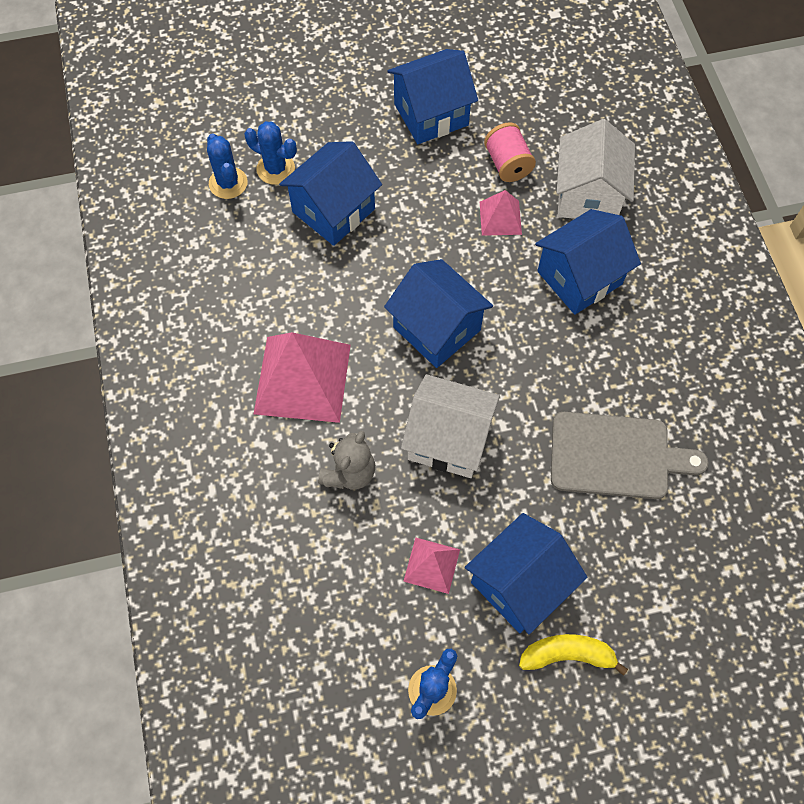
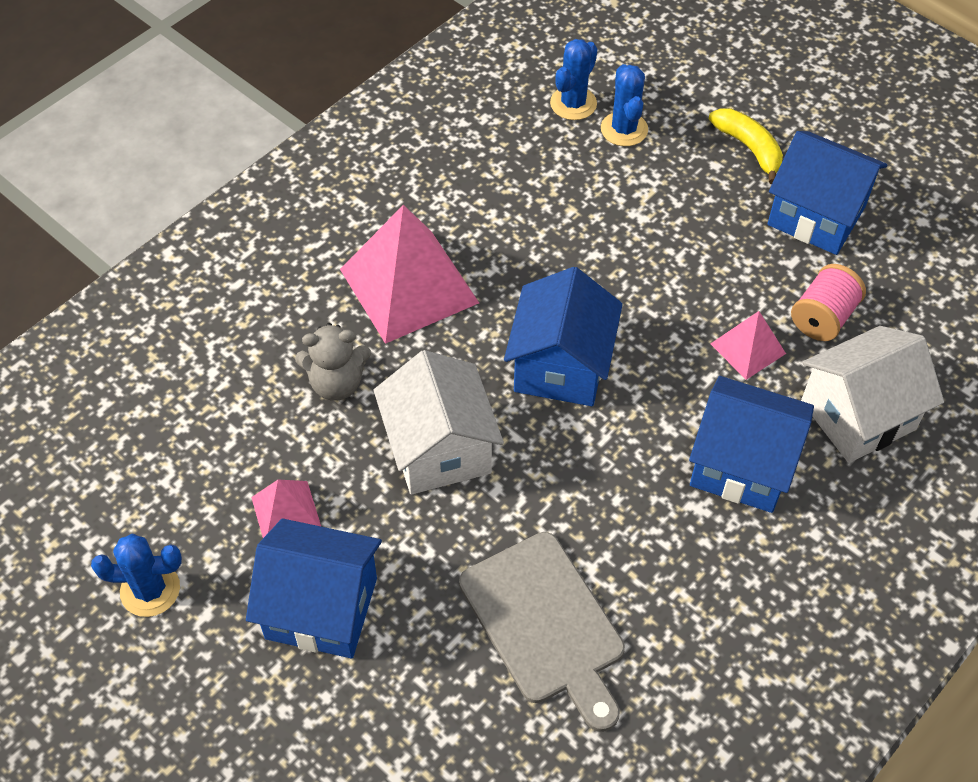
camera: 55 degrees right, 10 degrees down
blue house [279,141,382,246] -> none
yellow banana [519,634,628,676] -> yellow banana moved to [709,108,783,184]

